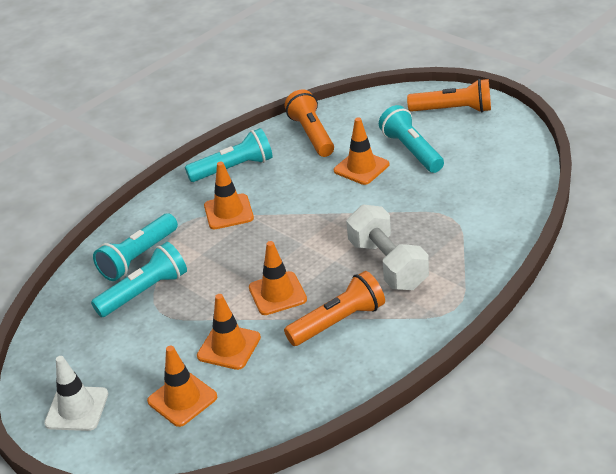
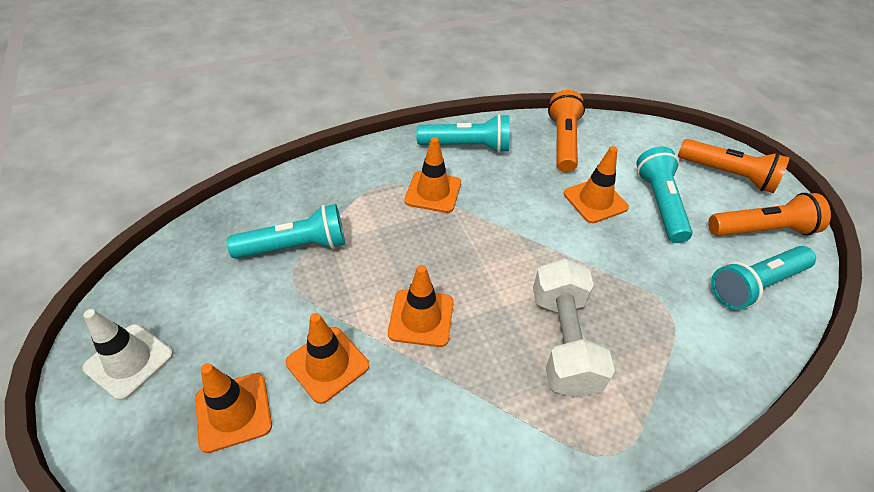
camera: 20 degrees right, 10 degrees up
turquoise flashlight [93,213,178,281] -> turquoise flashlight moved to [711,246,816,310]
orange flashlight [284,271,385,346] -> orange flashlight moved to [708,193,831,236]

